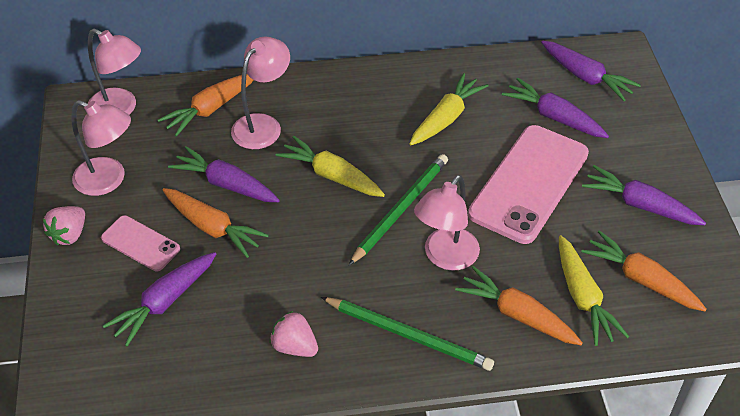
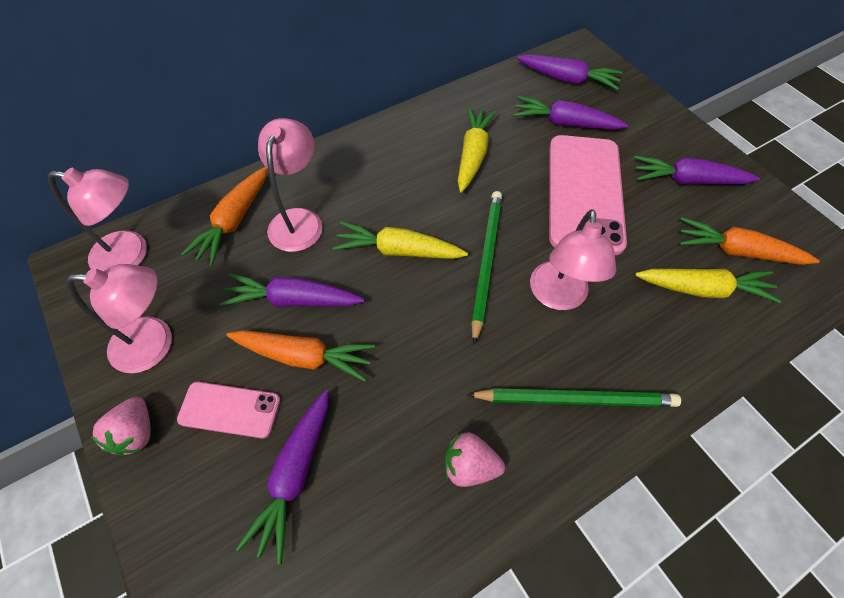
camera: 25 degrees left, 10 degrees up
orange carrot [455,266,583,345] -> none
yellow carrot [559,235,629,346] -> yellow carrot turned 45 degrees counterclockwise [635,269,782,303]

